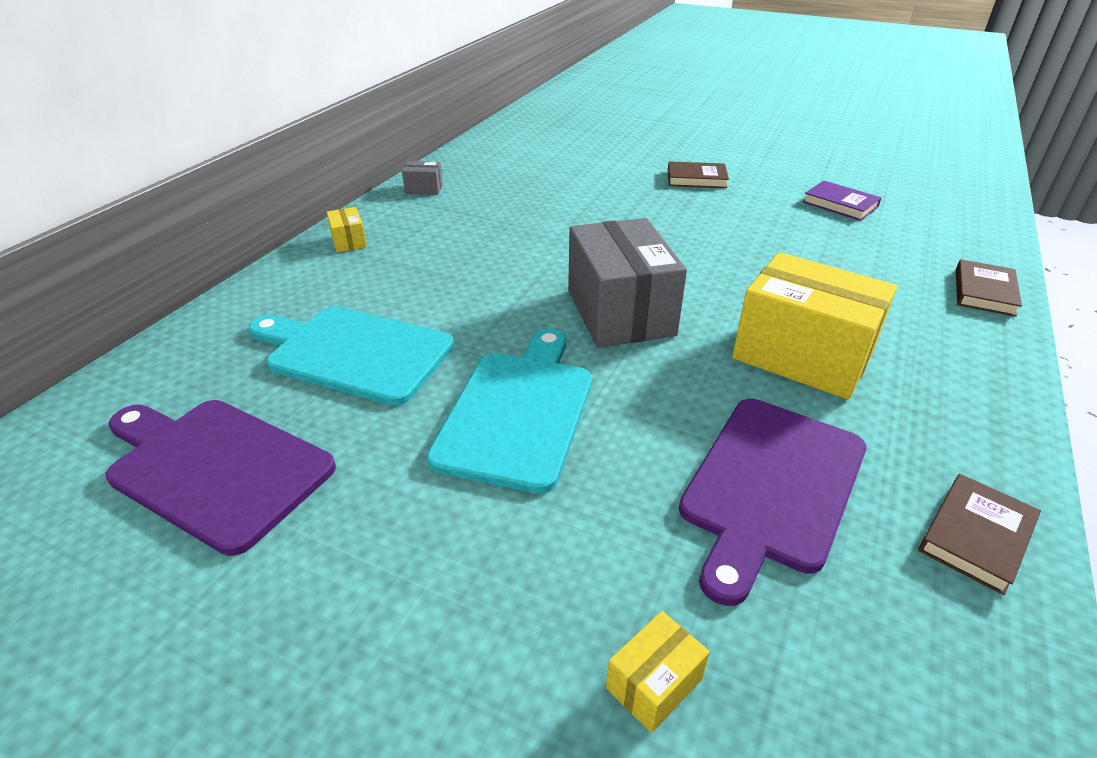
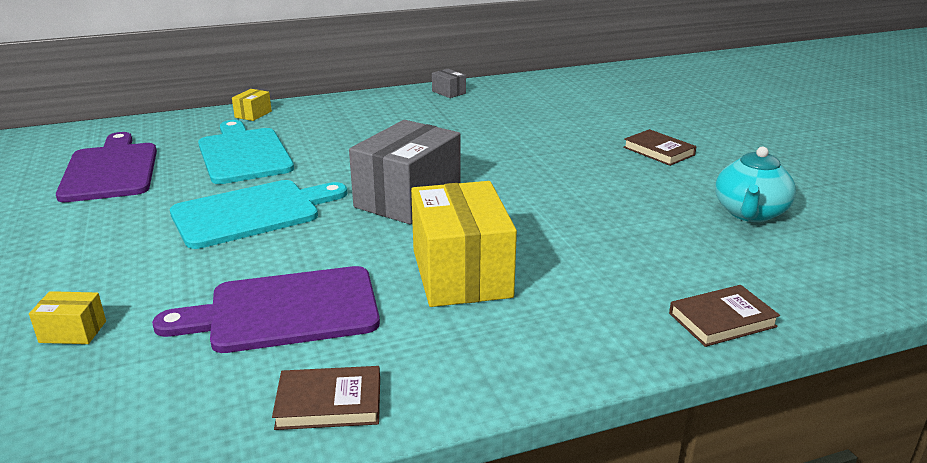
camera: 45 degrees right, 10 degrees down
yellow box [327,207,367,252] -> yellow box moved to [232,89,272,121]
purple book [803,181,882,221] -> turquoise teapot [715,147,796,222]

